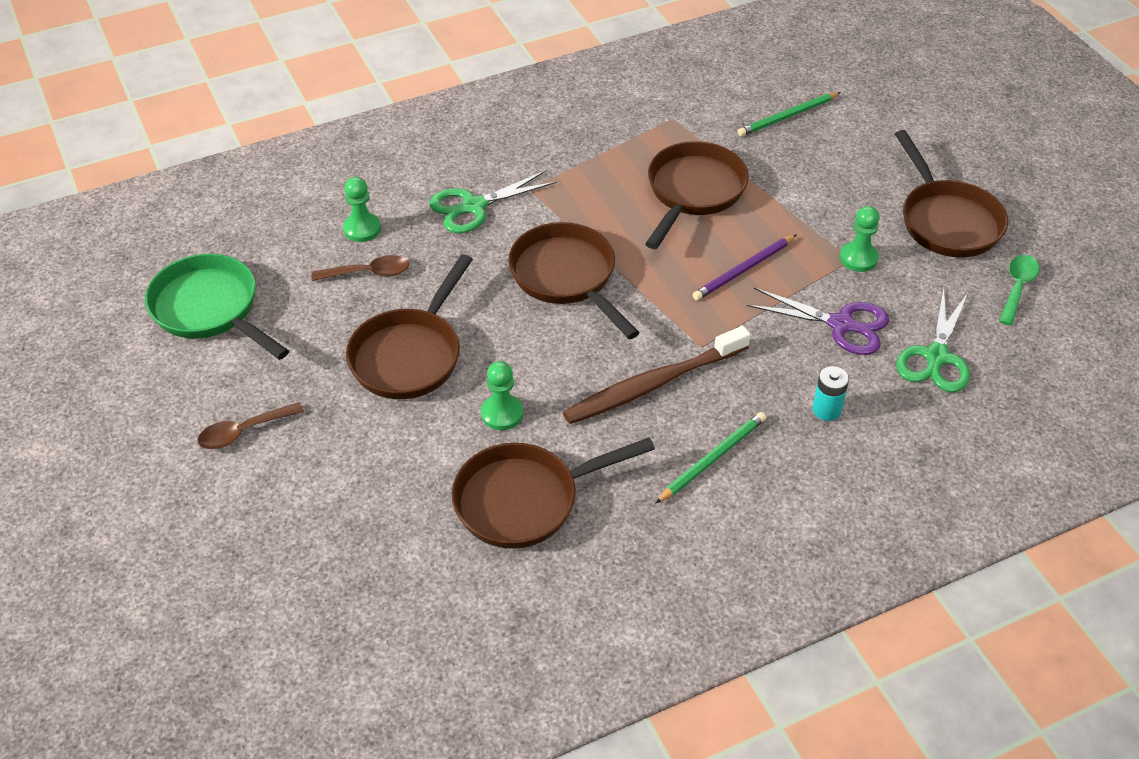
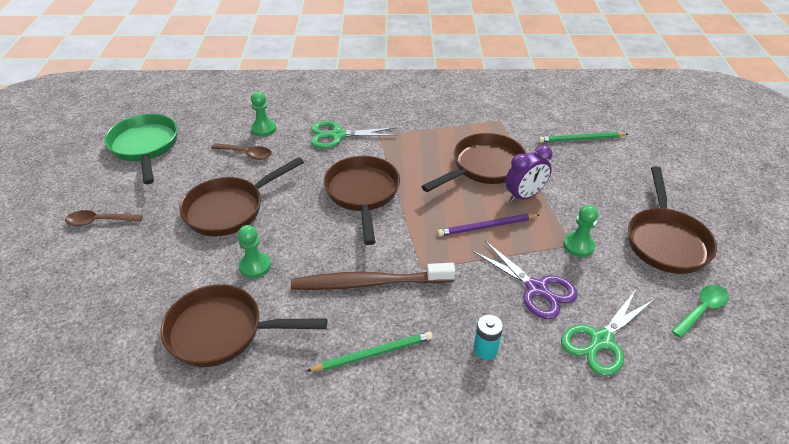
camera: 25 degrees right, 5 degrees down
none -> purple clock [505,145,553,202]

